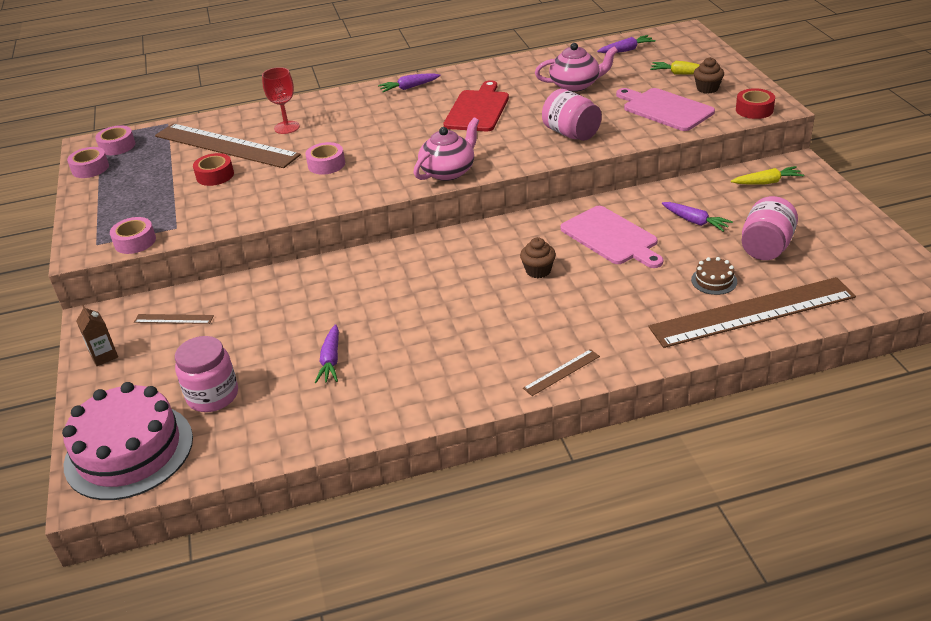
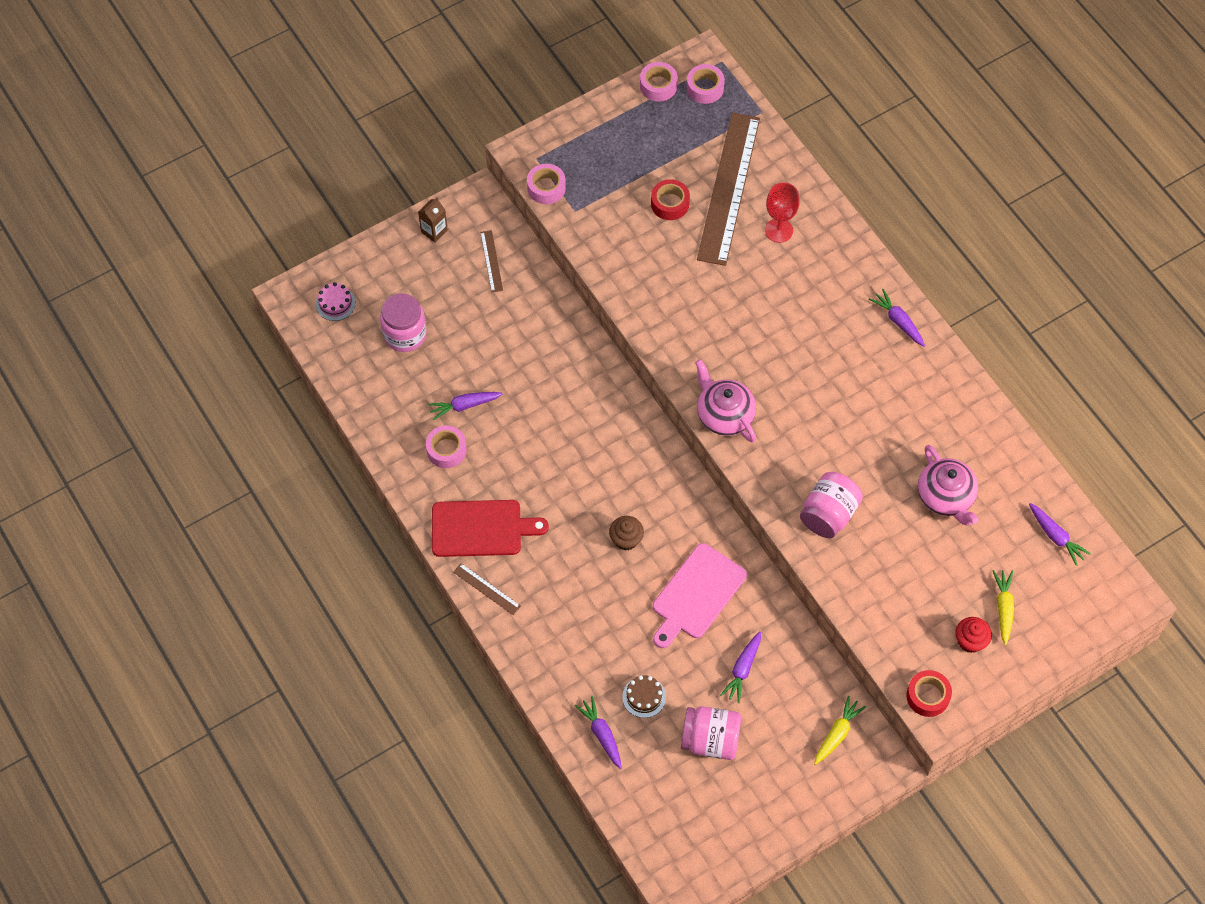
camera: 70 degrees right, 25 degrees up
pink cake [62,382,193,500] -> pink cake [316,282,356,321], size x0.41
pink tape [305,142,345,174] -> pink tape moved to [426,425,467,468]
pink teapot [413,117,479,181] -> pink teapot turned 150 degrees counterclockwise [695,359,756,443]
red cutting board [444,80,509,131] -> red cutting board moved to [432,500,549,557]
pink cutting board [616,88,715,131] -> none
brown ruler [649,277,856,348] -> purple carrot [574,696,622,769]
brown cupcake [694,57,724,94] -> red cupcake [955,617,992,653]
yellow carrot [731,166,804,185] -> yellow carrot turned 120 degrees counterclockwise [814,696,866,765]

